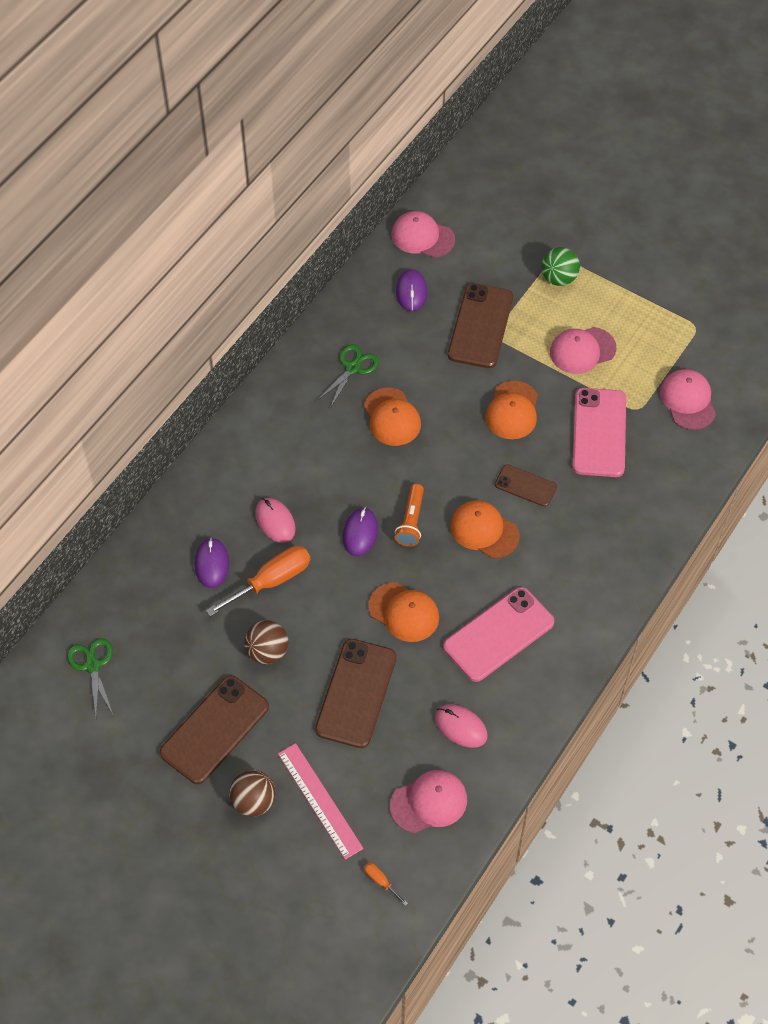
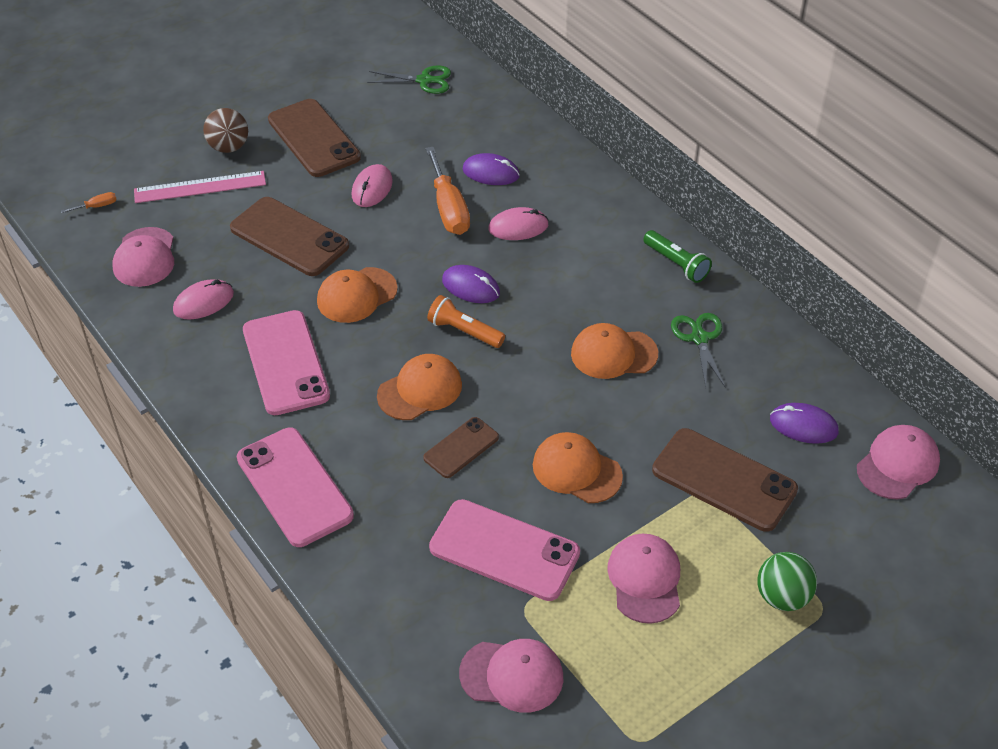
camera: 110 degrees right, 10 degrees down
brown ball [244,620,288,664] -> pink mouse [352,164,393,207]
green scissors [317,344,379,408] -> green scissors turned 150 degrees counterclockwise [671,313,726,388]
none -> pink phone [237,428,354,547]
none -> green flashlight [643,230,712,283]

